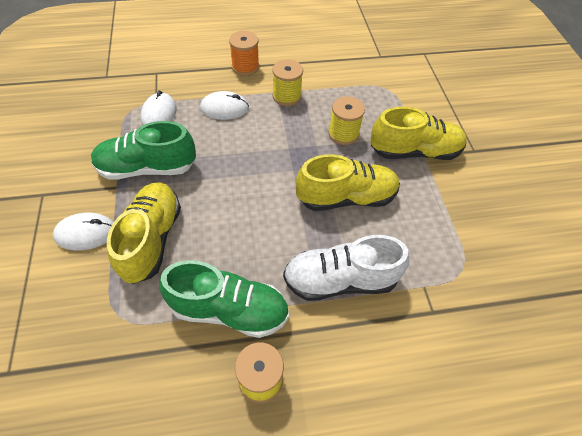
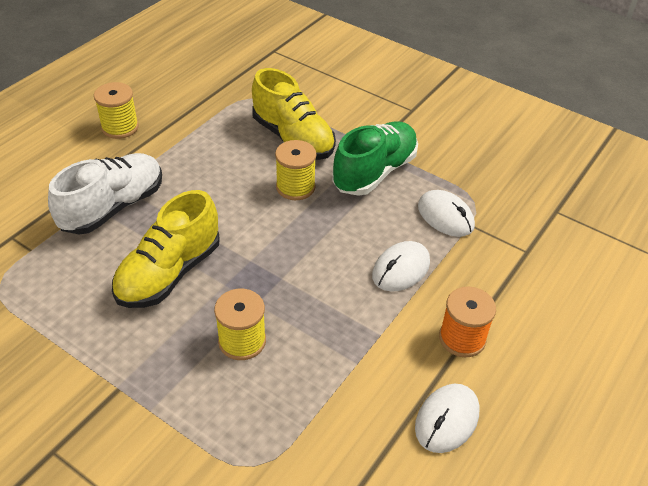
camera: 135 degrees right, 10 degrees down
white mouse [53,213,114,251] -> white mouse moved to [415,384,479,453]
green shoe [159,260,289,338] -> none
yellow spool [272,59,303,106] -> yellow spool moved to [275,140,316,200]
yellow shoe [370,107,467,160] -> none

